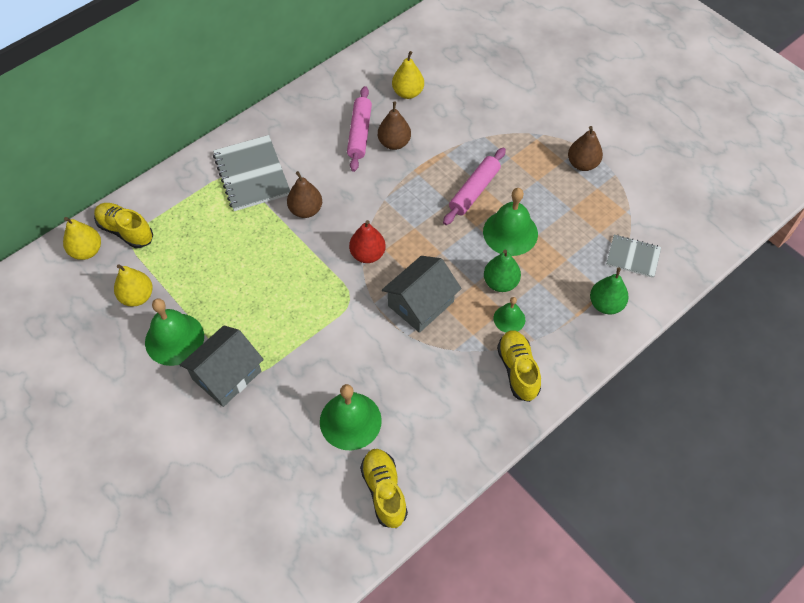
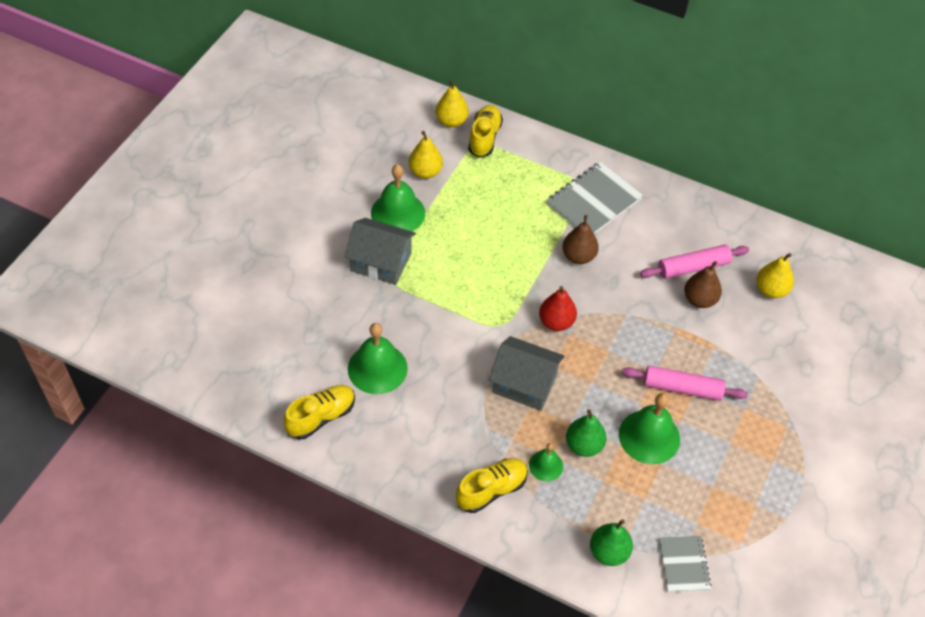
camera: 65 degrees right, 5 degrees down
brown pear [568,126,603,171] -> none

